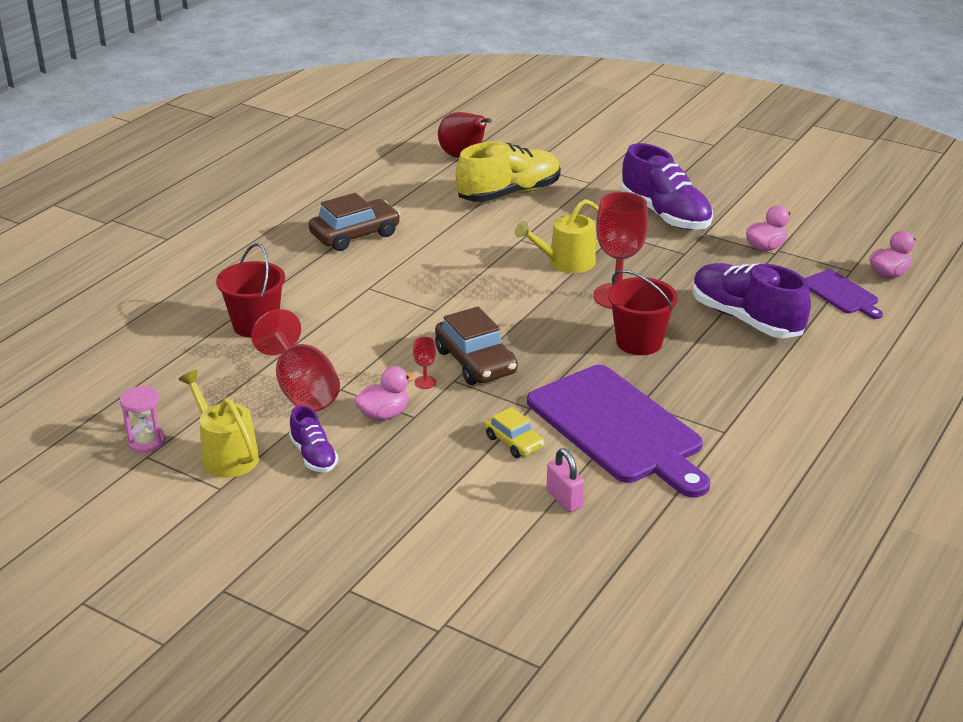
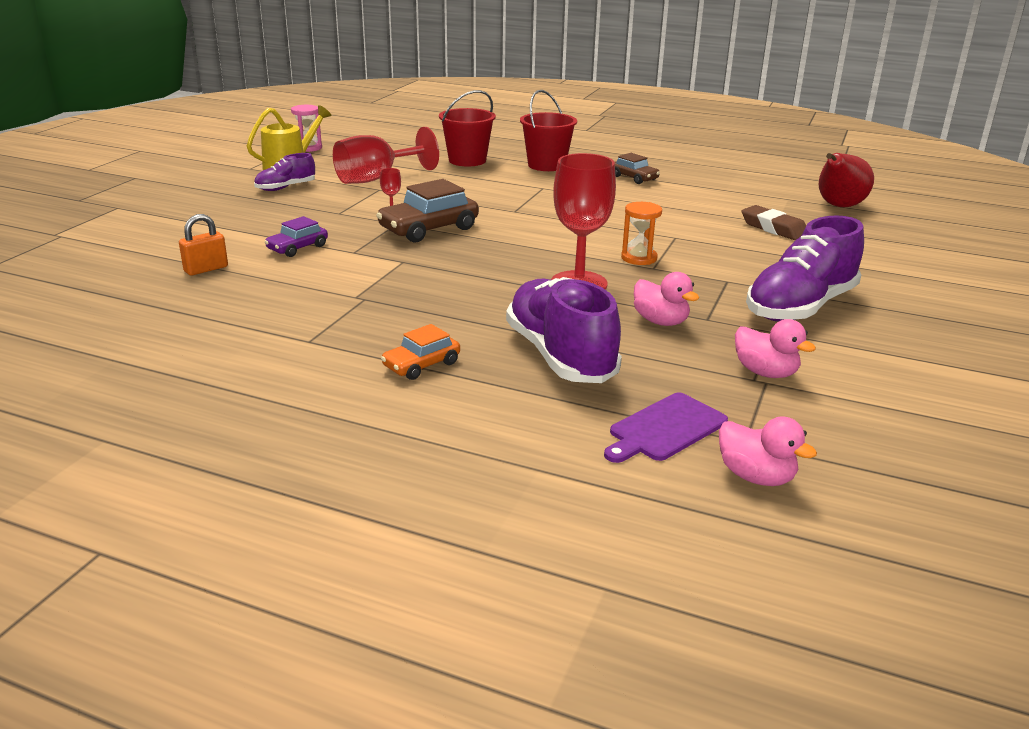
camera: 80 degrees right, 5 degrees down
brown car [309,193,400,251] -> brown car [615,153,660,184], size x0.58
pink duck [354,366,417,421] -> pink duck moved to [634,272,699,326]
yellow shoe [456,142,561,202] -> brown eraser [742,205,806,240]
yellow car [485,407,544,458] -> purple car [265,216,328,257]
yellow watering can [515,199,599,273] -> orange hourglass [621,202,662,265]
purple cutting board [527,365,710,497] -> none
pink padlock [547,448,584,512] -> orange padlock [179,214,228,275]
red bucket [608,270,678,355] -> red bucket moved to [520,90,577,171]
purple shoe [693,263,811,338] -> purple shoe turned 60 degrees counterclockwise [506,277,622,383]
none -> orange car [381,324,460,380]

